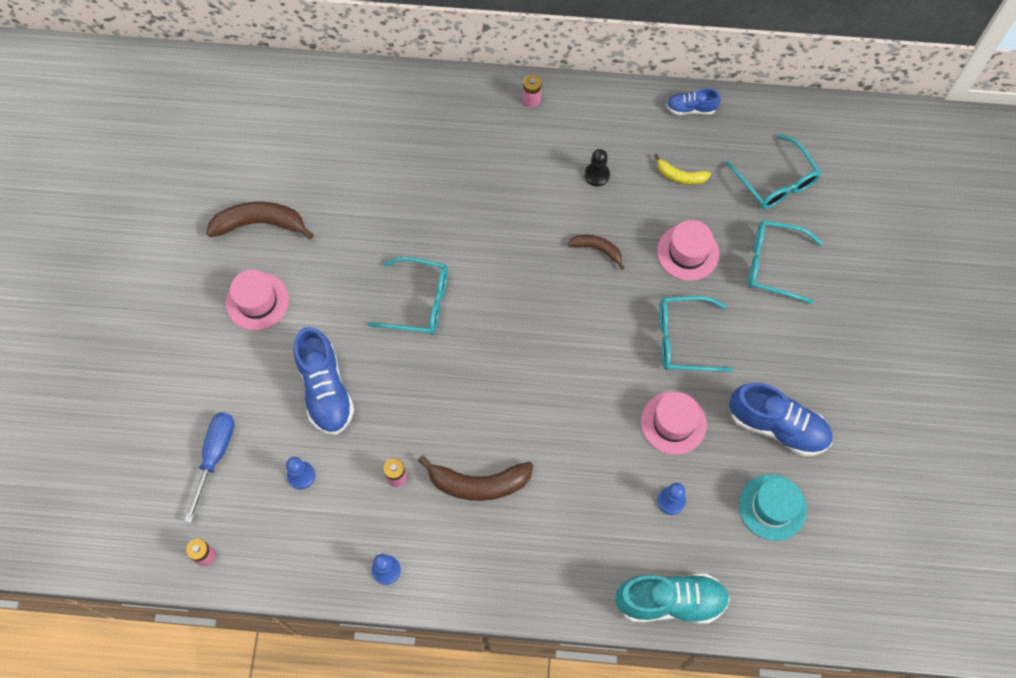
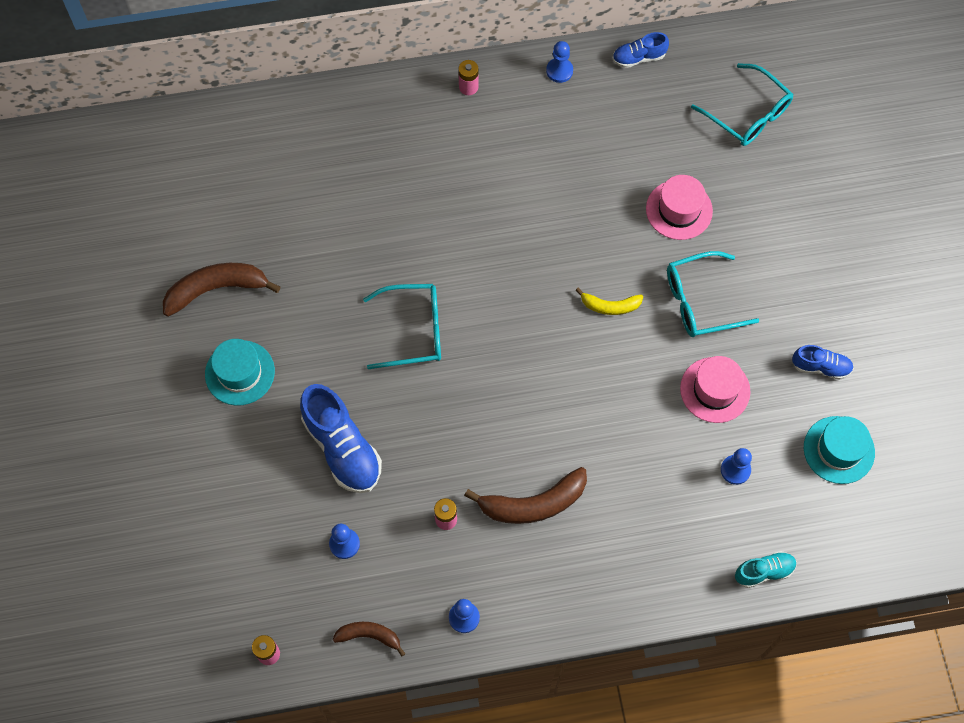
camera: 15 degrees left, 0 degrees up
blue screwdriver [184,412,234,523] -> none
pink hat [226,270,289,331] -> turquoise hat [205,339,275,406]
brown banana [568,235,624,270] -> brown banana moved to [333,622,406,656]
black pawn [584,149,610,187] -> none
turquoise shoe [615,573,730,624] -> turquoise shoe [735,551,797,588], size x0.54
yellow banana [654,154,711,185] -> yellow banana moved to [575,288,643,315]
blue shoe [729,382,833,456] -> blue shoe [792,345,854,380], size x0.54
turquoise glasses [748,220,823,304] -> none
none -> blue pawn [546,41,573,83]

